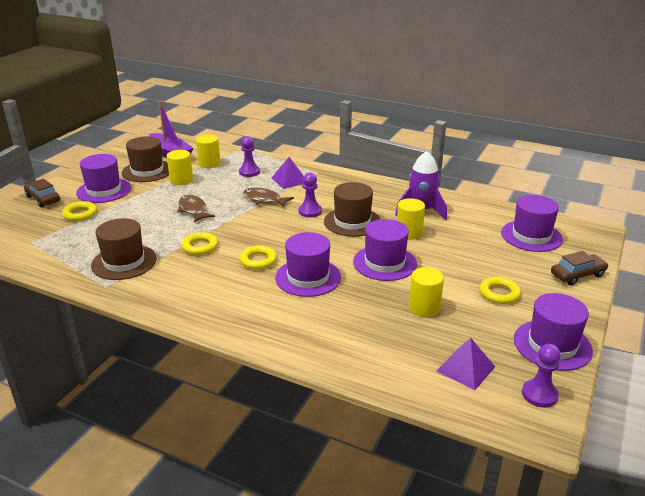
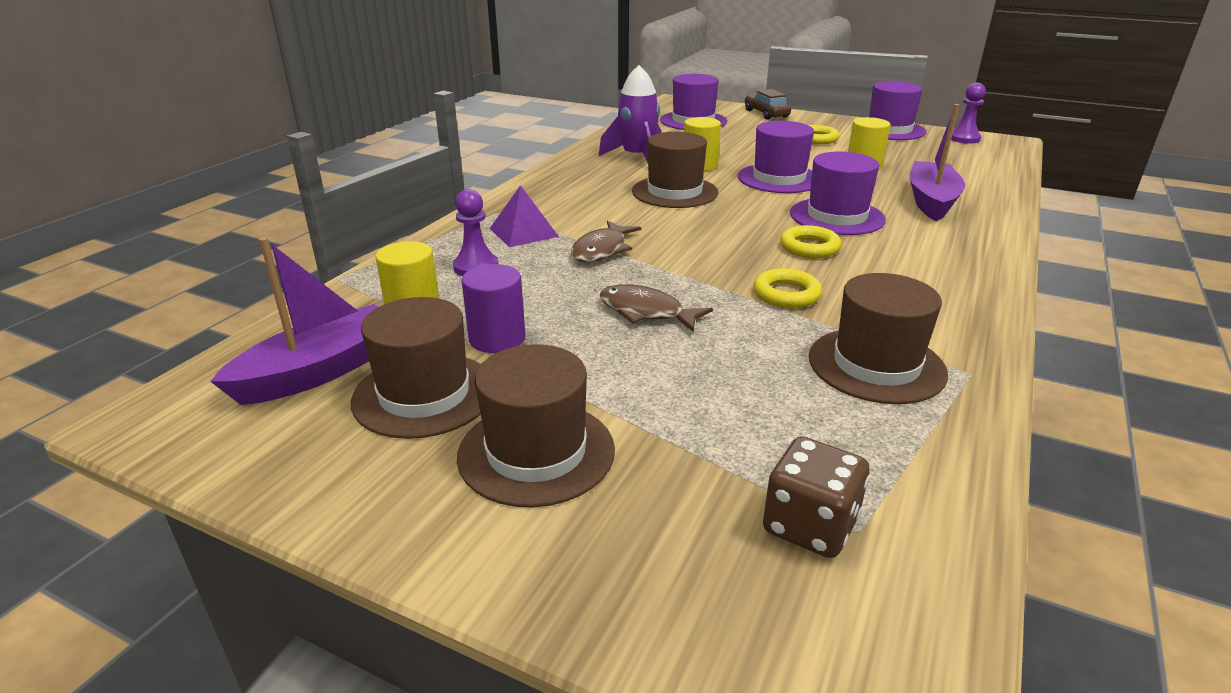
camera: 90 degrees left, 0 degrees up
brown car [24,179,60,207] -> none
yellow ring [62,201,97,221] -> none
purple hat [76,154,131,203] -> brown hat [457,344,615,507]
yellow cylinder [167,150,193,185] -> purple cylinder [461,264,525,353]
brown fish [177,195,215,222] -> brown fish turned 60 degrees clockwise [599,284,713,332]
purple pawn [299,172,322,218] -> none
purple pyramid [437,338,495,390] -> none
none -> brown dice [763,437,869,558]
none -> purple boat [910,104,965,221]

